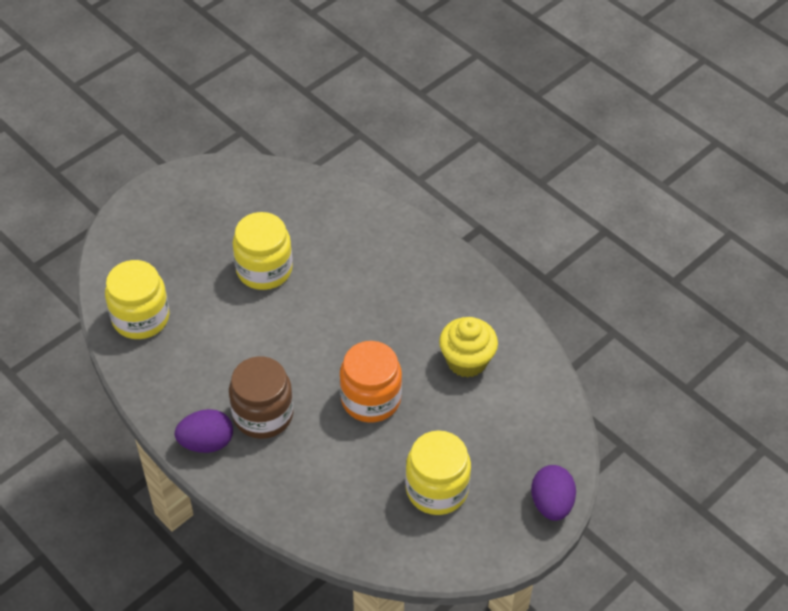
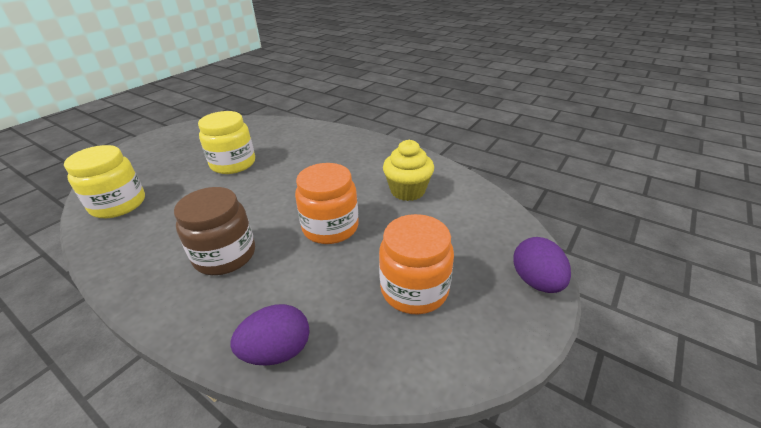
camera: 10 degrees left, 15 degrees down
purple egg [175,409,233,453] -> purple egg moved to [231,304,310,366]
yellow jar [405,431,471,515] -> orange jar [379,214,454,314]

